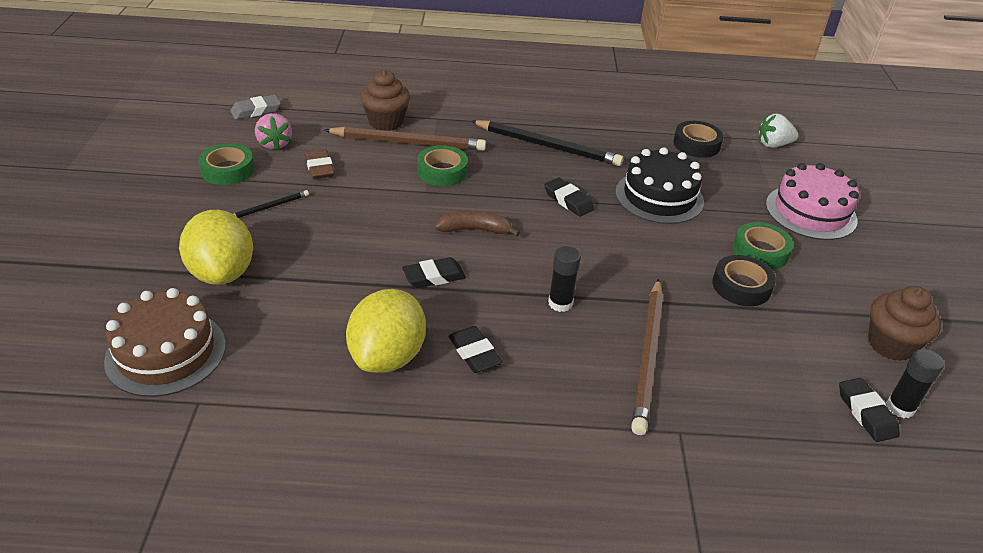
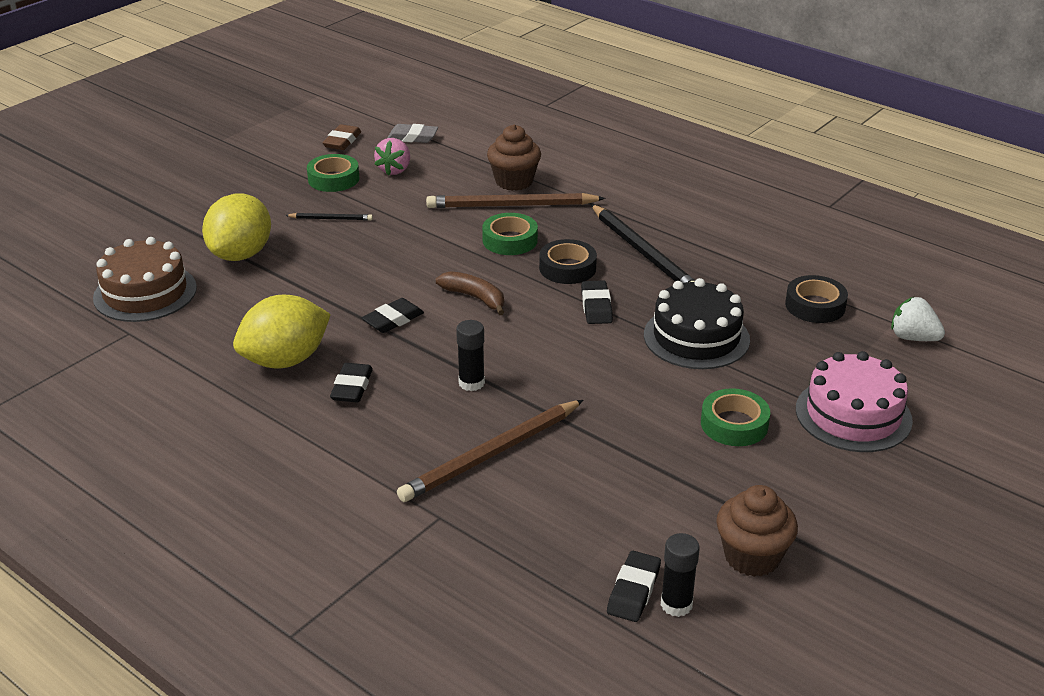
camera: 40 degrees right, 5 degrees down
brown eraser [305,149,335,179] -> brown eraser moved to [322,124,361,150]
brown pencil [324,127,486,151] -> brown pencil turned 135 degrees clockwise [426,193,605,208]
black eraser [402,257,466,288] -> black eraser turned 60 degrees counterclockwise [361,298,424,333]
black tape [712,255,776,306] -> black tape moved to [539,239,597,284]

